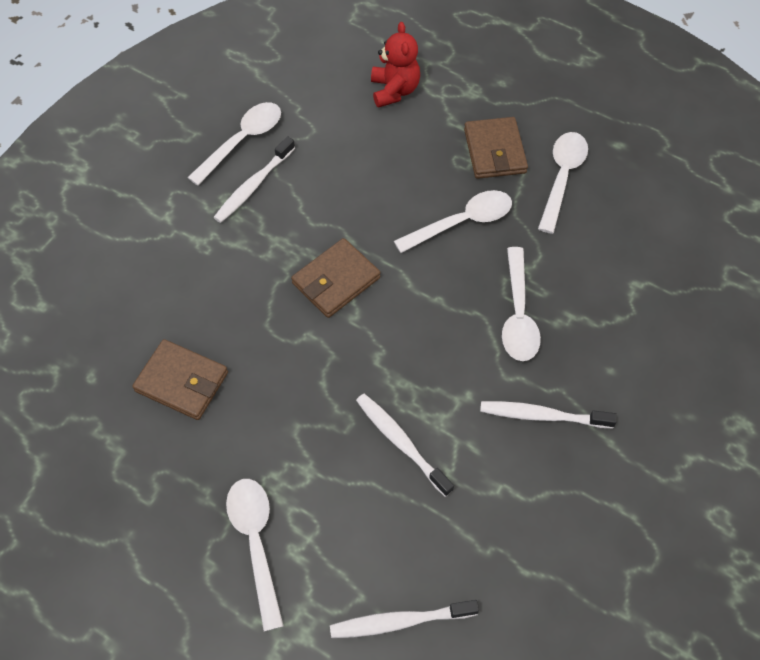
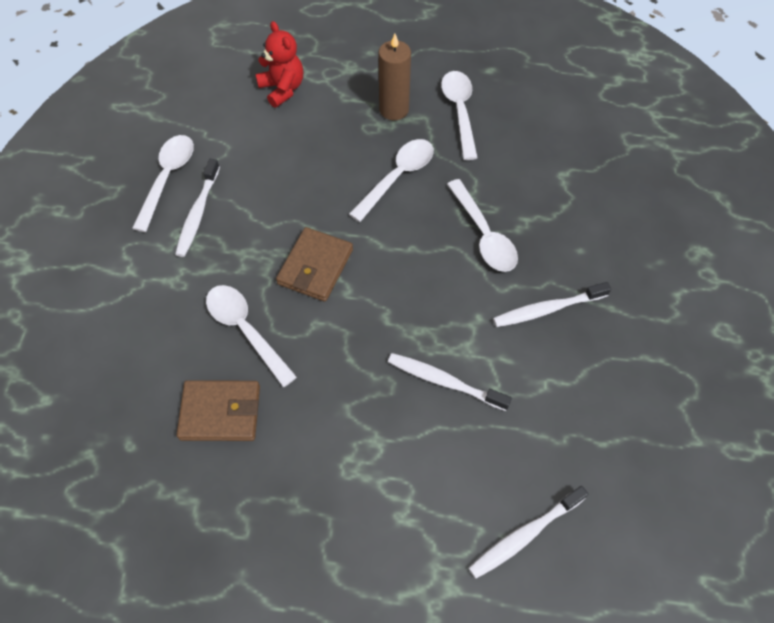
camera: 25 degrees left, 0 degrees up
white spoon [226,479,284,632] -> white spoon moved to [206,285,297,387]
brown wallet [464,117,528,179] -> brown candle [378,34,411,120]

